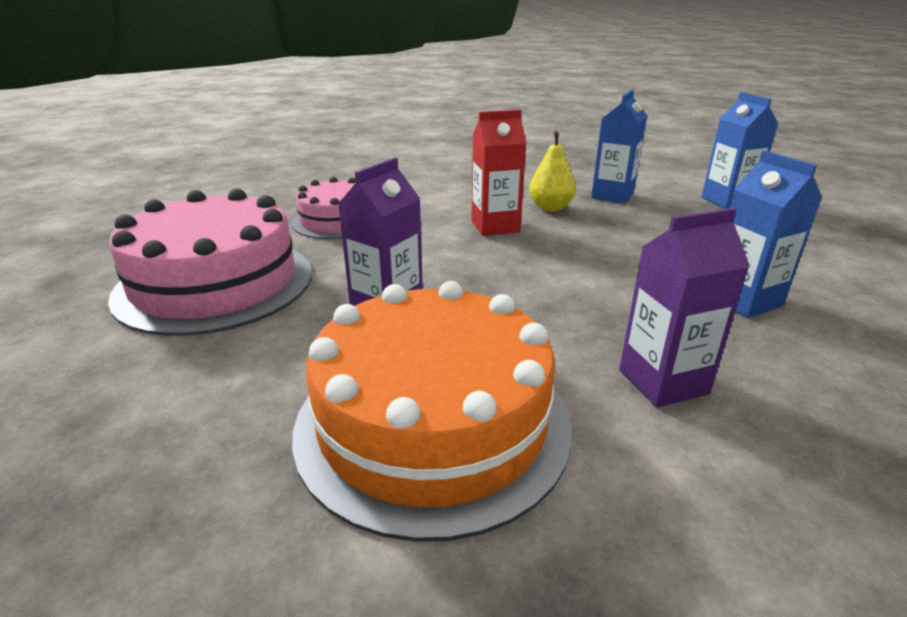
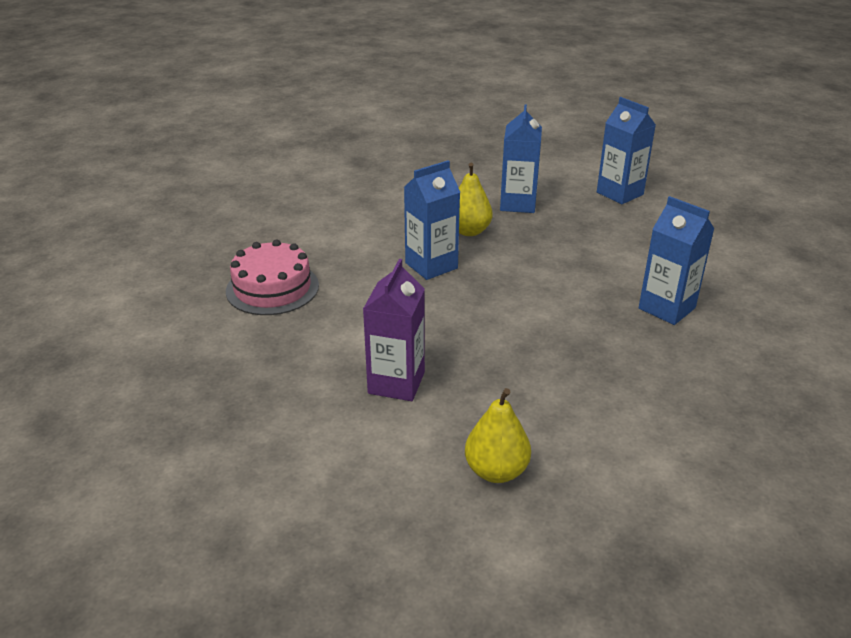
camera: 20 degrees left, 5 degrees up
pink cake [108,188,312,336] -> none
orange cake [292,281,572,542] -> yellow pear [465,388,531,483]
red carton [471,110,526,236] -> blue carton [404,160,460,280]
purple carton [619,208,750,408] -> none

